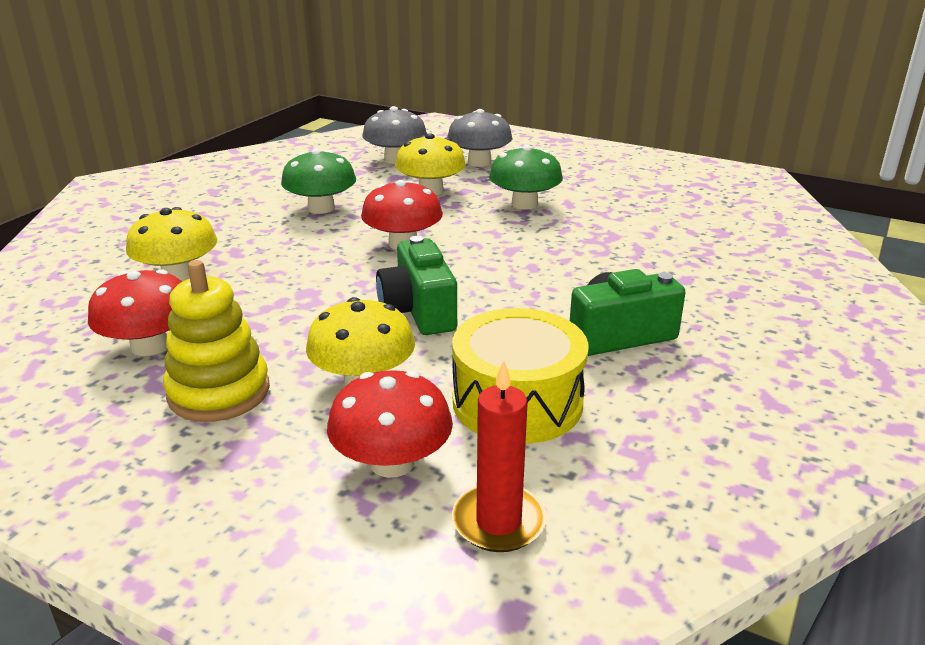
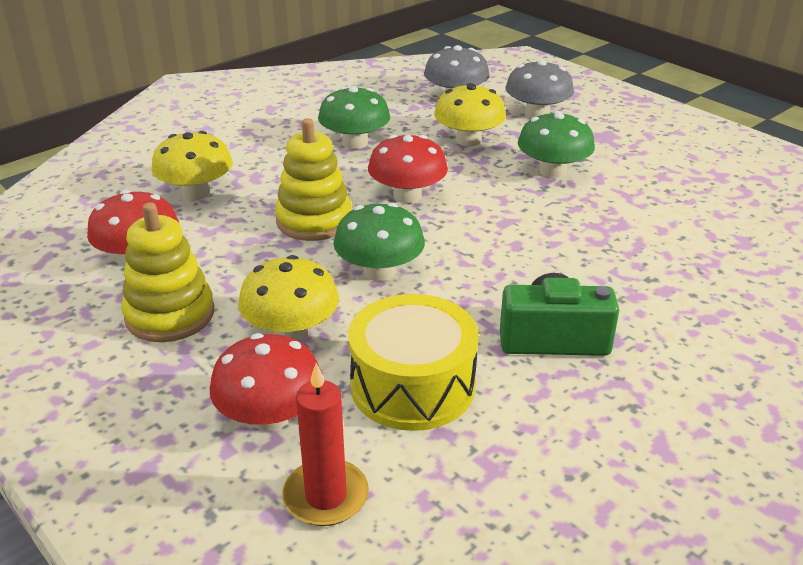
camera: 20 degrees right, 5 degrees up
green camera [376,236,457,335] -> green mushroom [333,203,425,281]
none -> yellow stacking toy [275,118,352,241]

